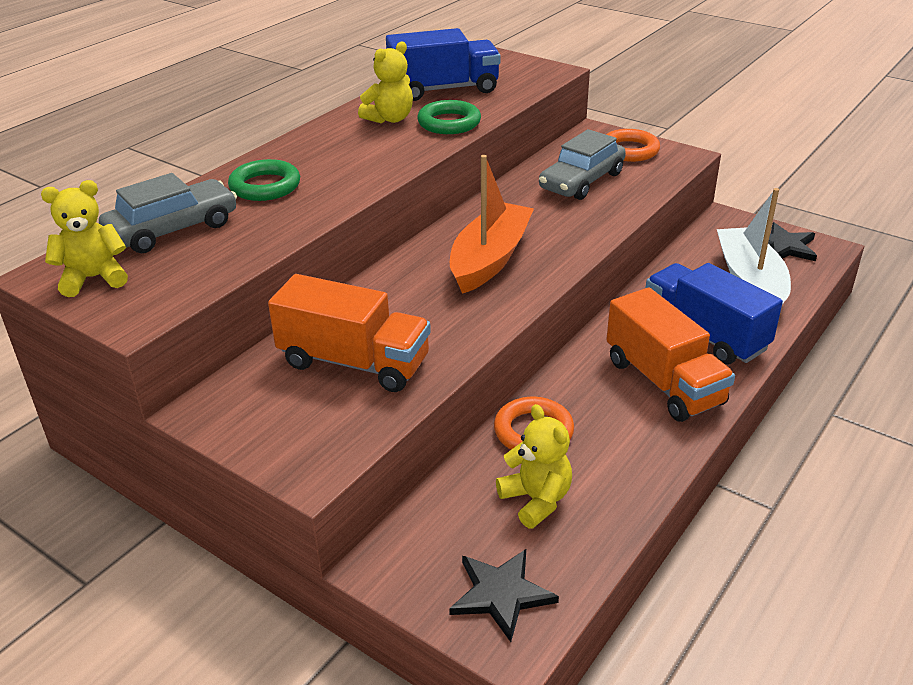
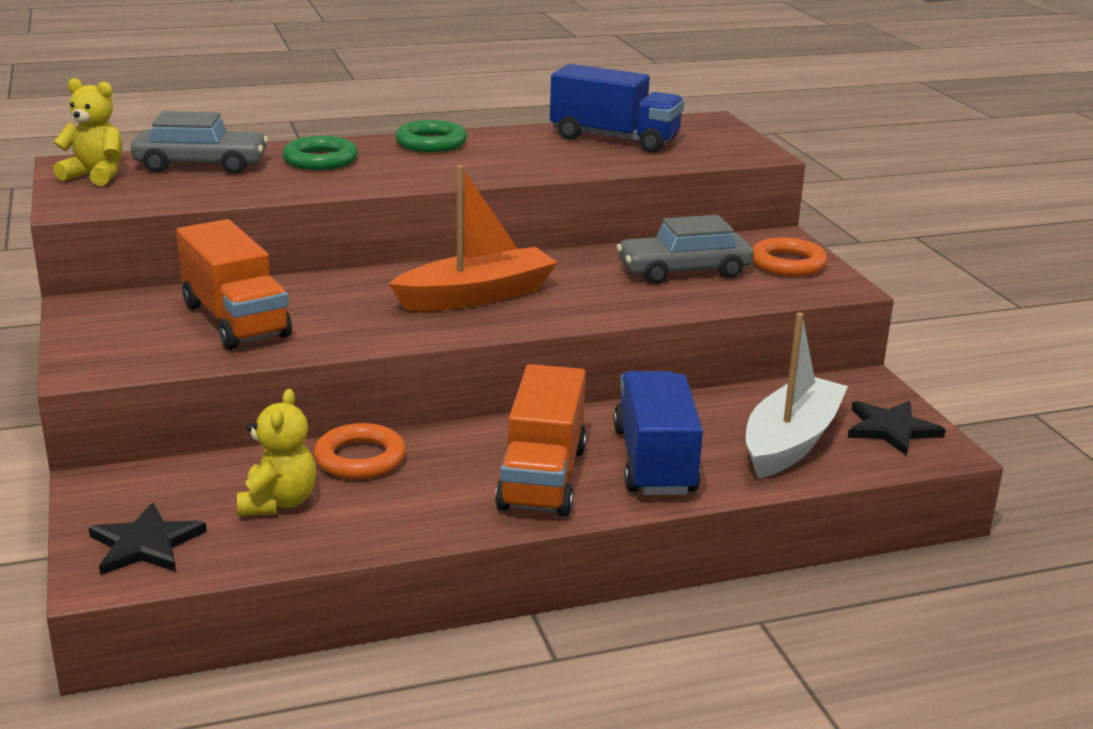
camera: 35 degrees right, 10 degrees down
yellow teddy bear [358,42,413,124] -> none
green ring [417,100,481,134] -> green ring moved to [395,120,467,152]

